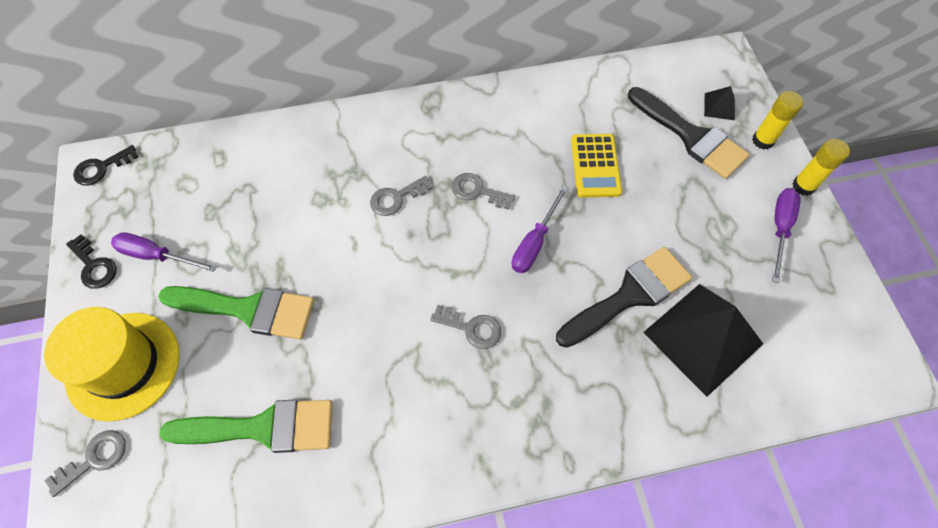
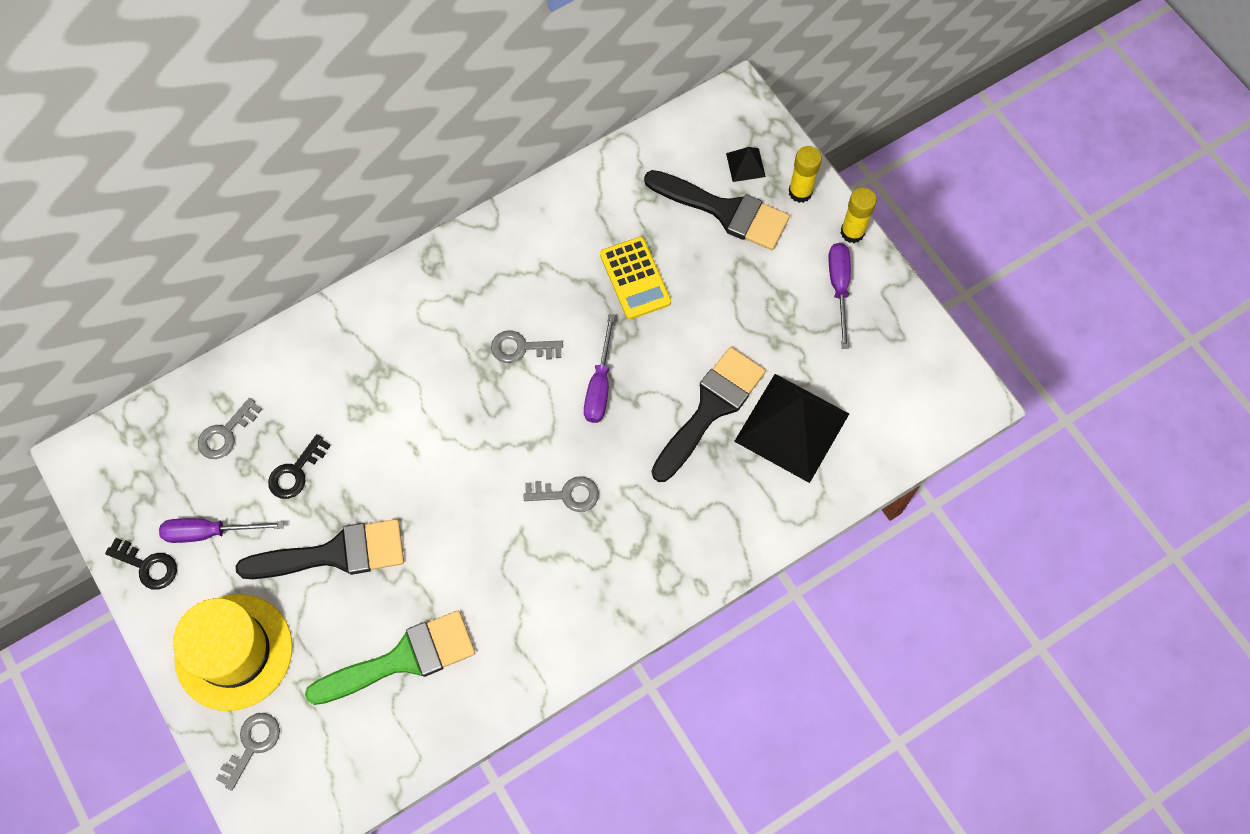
camera: 20 degrees left, 5 degrees up
black key [73,145,139,186] -> black key moved to [268,434,331,499]
green brush [158,286,314,339] -> black brush [236,519,404,579]
grey key [370,176,433,216] -> grey key moved to [198,398,262,459]

